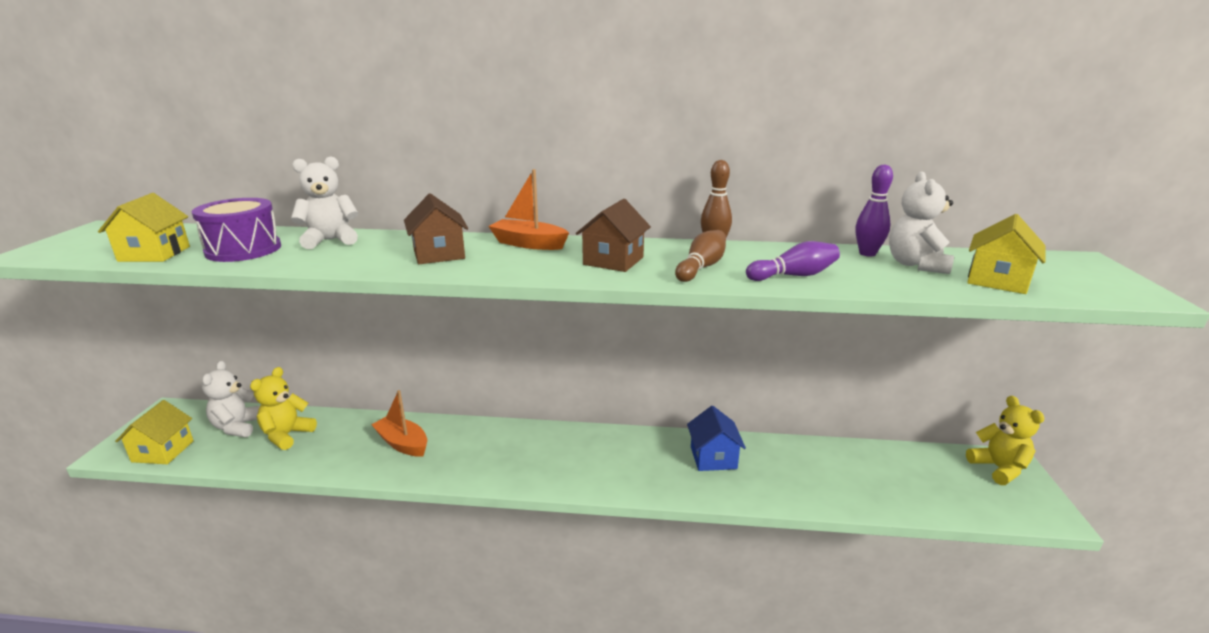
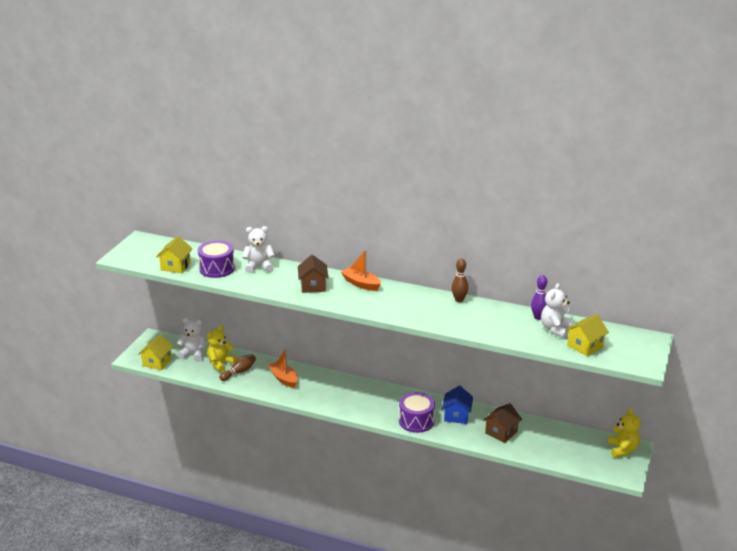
camera: 15 degrees right, 5 degrees up
white teddy bear [202,361,260,437] -> white teddy bear turned 90 degrees clockwise [177,318,206,362]
brown house [576,199,651,272] -> brown house moved to [483,403,522,443]
brown bowling pin [675,230,726,282] -> brown bowling pin moved to [219,354,256,381]
purple bowling pin [746,241,840,281] -> none
none -> purple drum [399,392,435,433]

